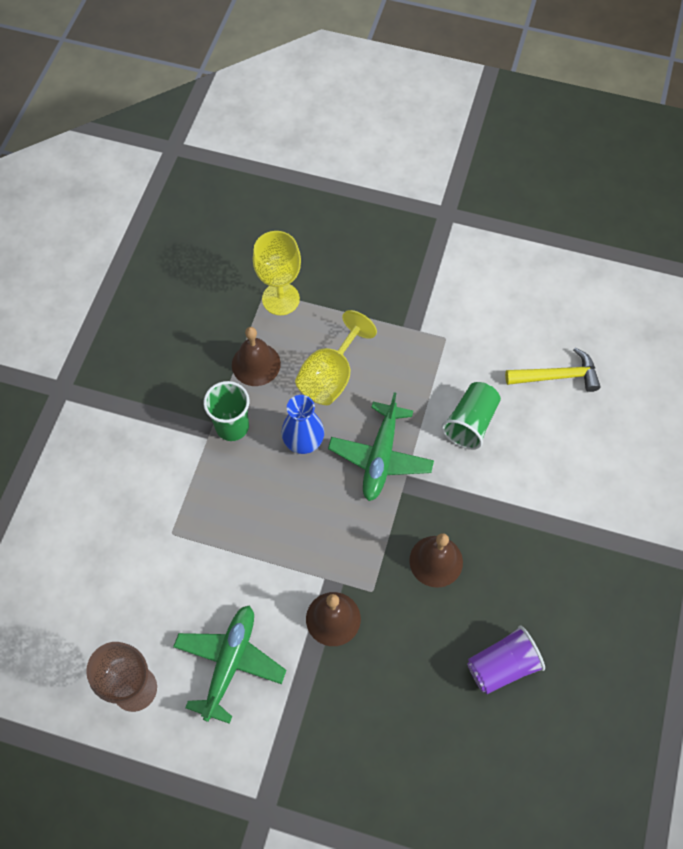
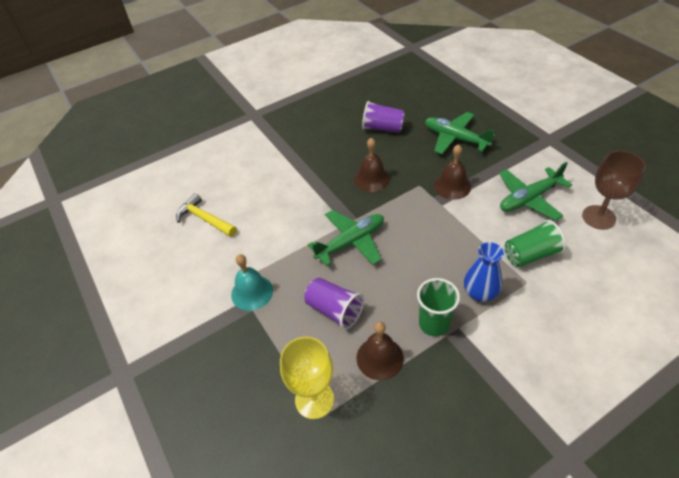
camera: 135 degrees left, 15 degrees down
blue vase [281,395,324,454] -> blue vase moved to [464,242,504,302]
yellow goblet [295,310,377,405] -> purple cup [304,278,364,330]
green cup [442,382,501,450] -> green cup moved to [505,220,566,267]
none -> turquoise bell [231,254,273,311]
none -> green plane [425,112,495,154]

